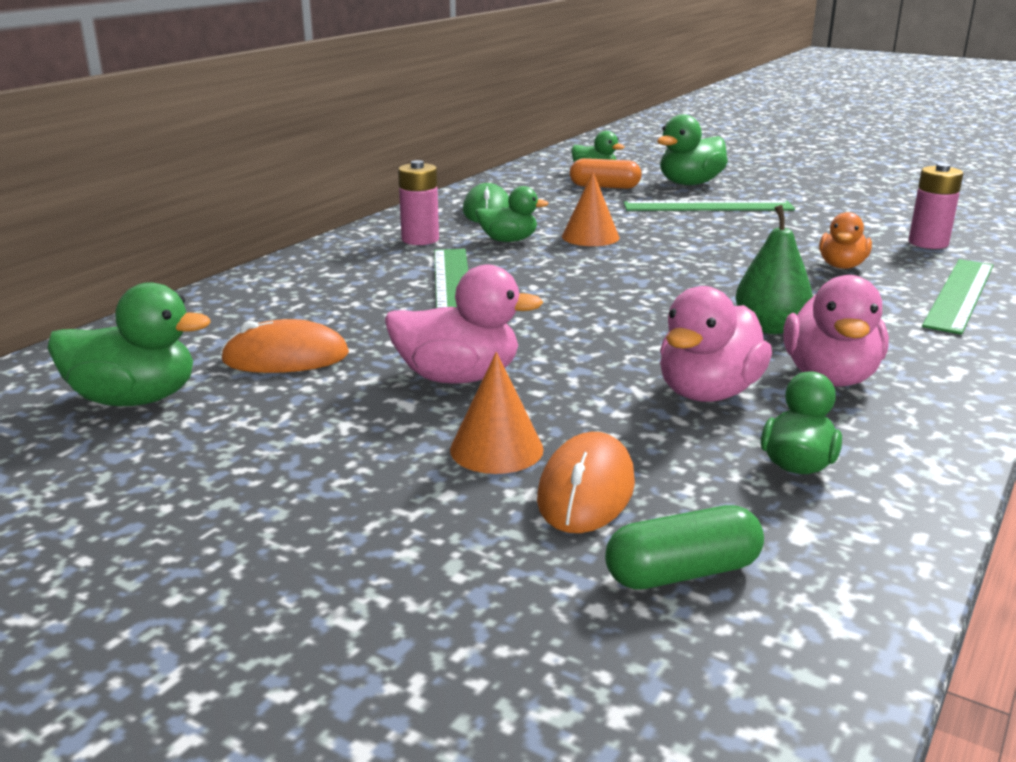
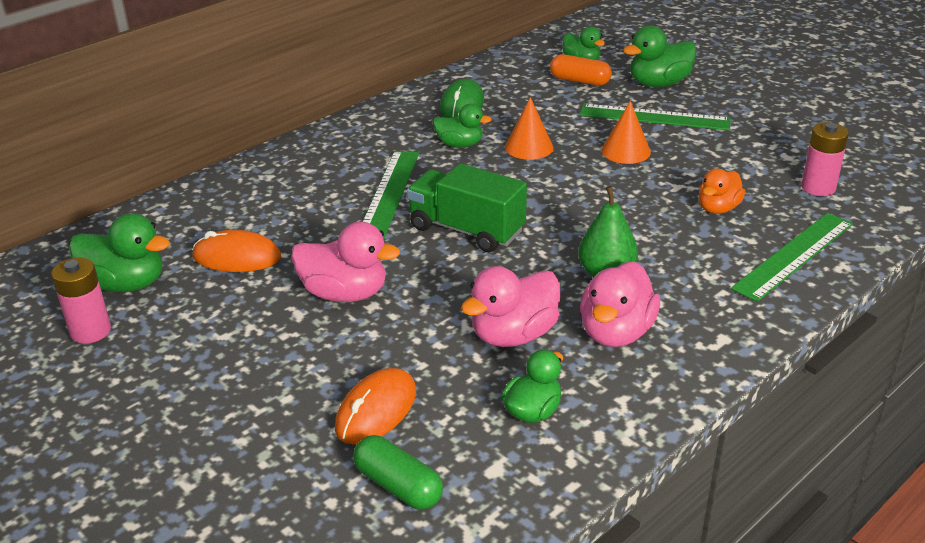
camera: 15 degrees right, 10 degrees up
pink battery [398,160,439,245] -> pink battery moved to [51,258,111,344]
orange cone [450,352,544,474] -> orange cone moved to [601,101,651,164]
green capsule [605,505,764,590] -> green capsule turned 45 degrees clockwise [353,435,443,510]
none -> green truck [407,163,527,252]

